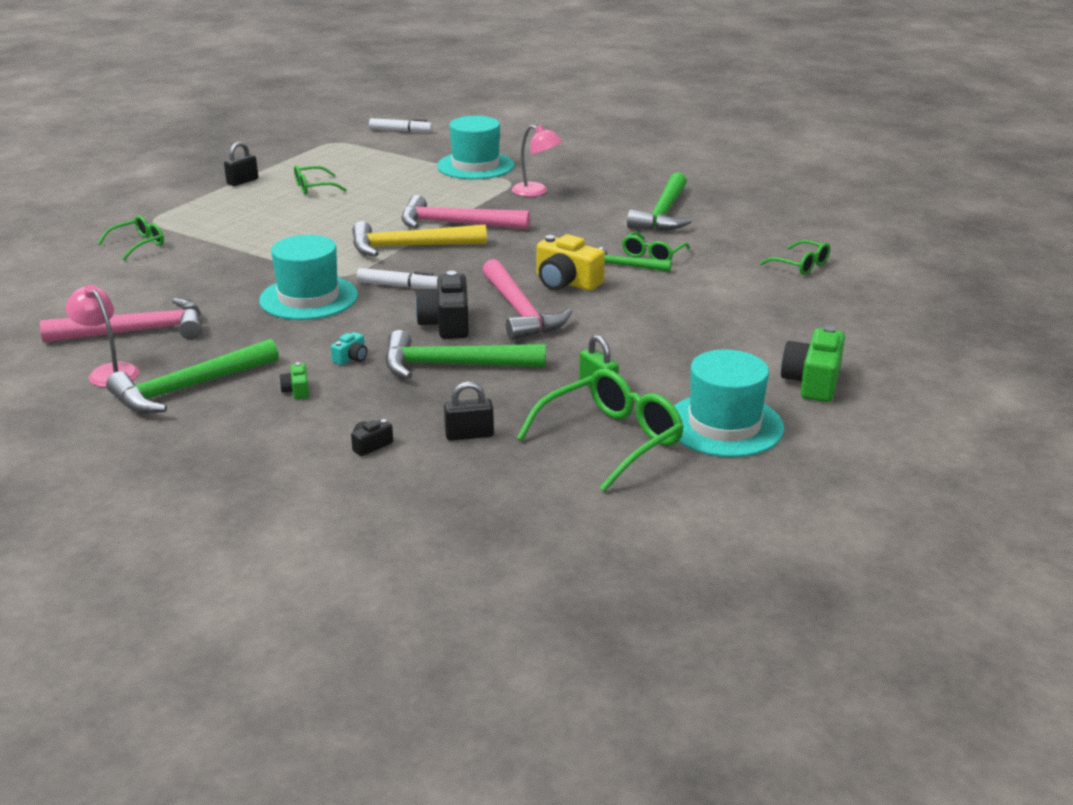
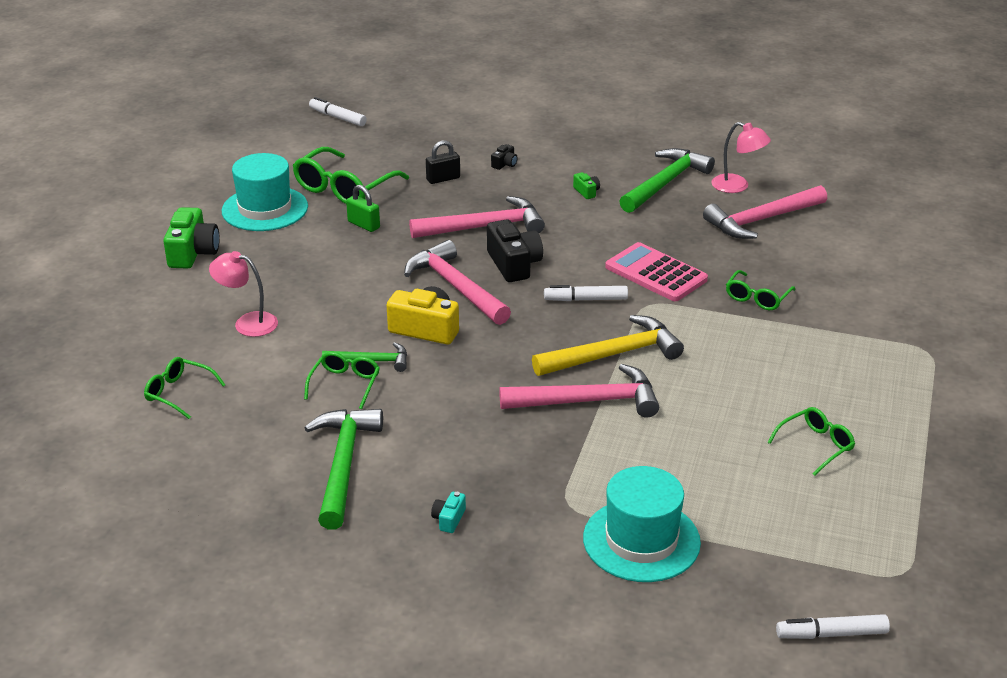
camera: 165 degrees right, 5 degrees up
green glasses [97,215,164,260] -> green glasses moved to [726,270,796,310]
black padlock [224,142,258,186] -> none
turquoise hat [259,235,358,320] -> pink calculator [605,242,708,301]
turquoise camera [331,332,367,365] -> turquoise camera moved to [431,492,466,533]
green hammer [385,330,546,379] -> pink hammer [409,196,545,238]
pink lamp [512,125,563,197] -> pink lamp moved to [209,251,278,337]
none -> white marker [309,97,367,126]

